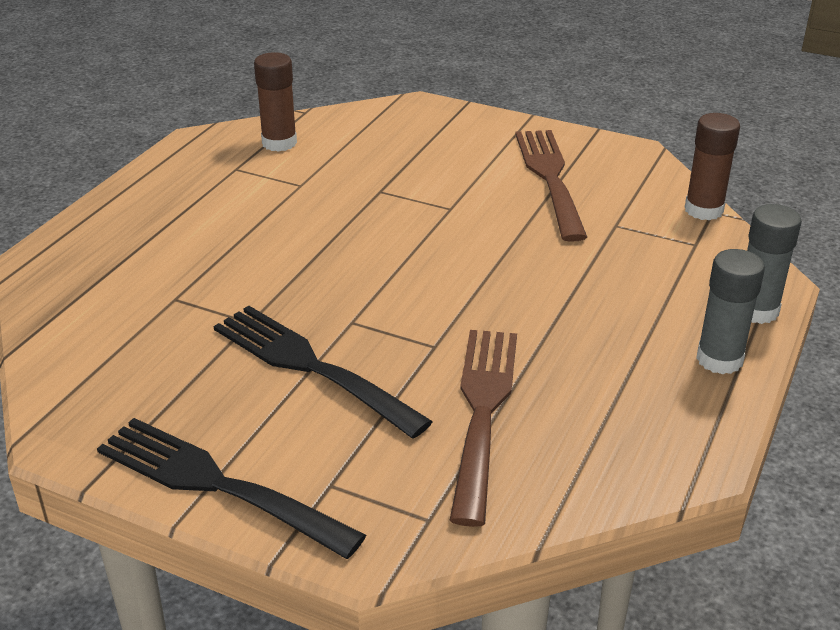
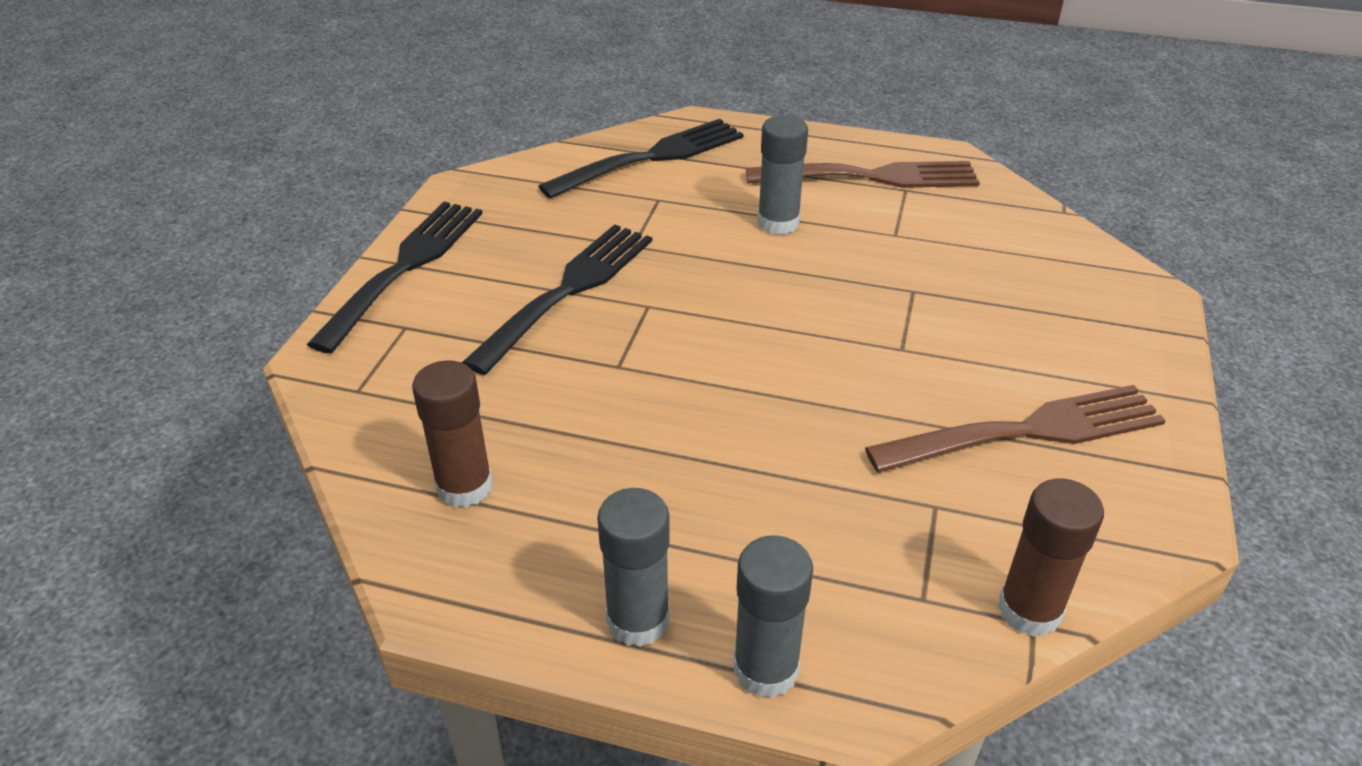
camera: 80 degrees right, 5 degrees up
brown glue stick [254,52,297,152] -> brown glue stick moved to [412,360,493,508]
brown fork [449,330,517,527] -> brown fork moved to [746,161,980,188]
none -> black fork [538,119,744,199]
none -> grey glue stick [757,115,808,235]

